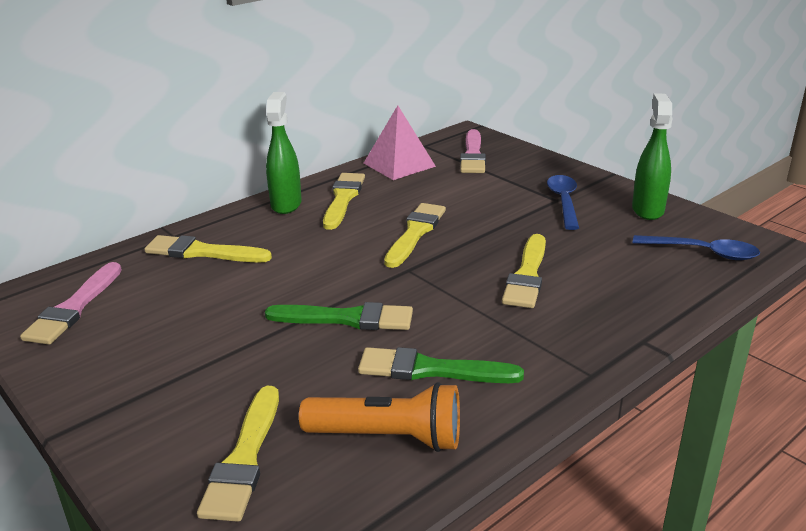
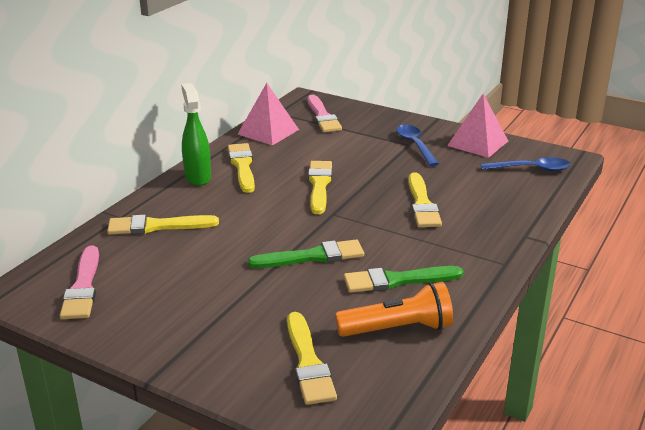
camera: 20 degrees left, 0 degrees up
green spray bottle [632,93,673,220] -> pink pyramid [447,94,508,158]

